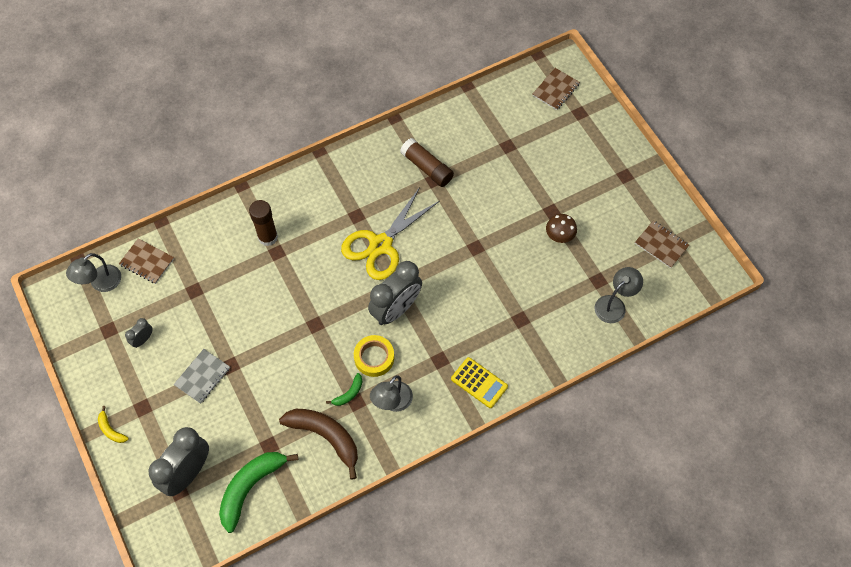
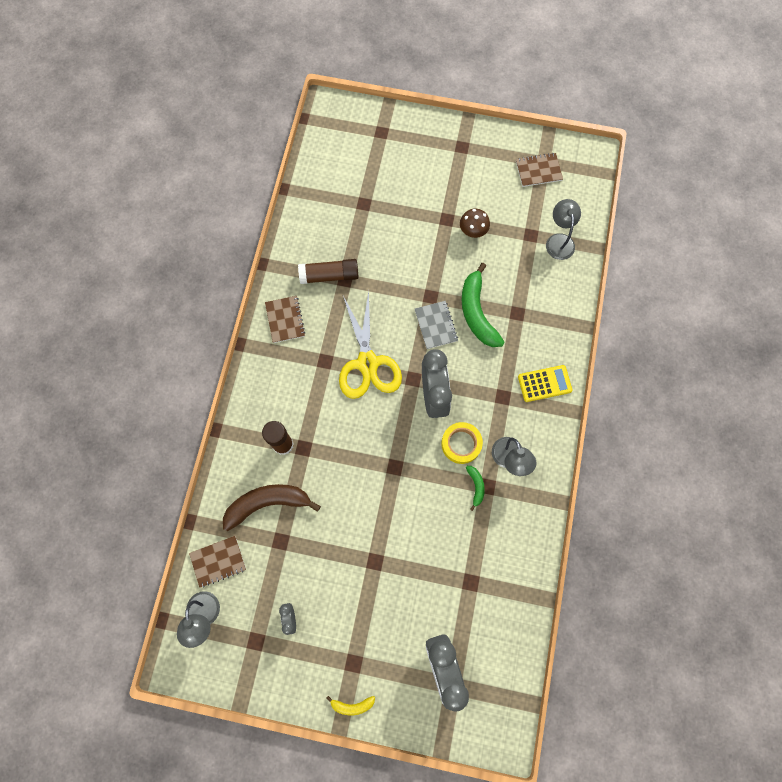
camera: 50 degrees left, 10 degrees up
grey notebook [174,349,230,404] -> grey notebook moved to [415,301,458,349]
green banana [219,452,298,533] -> green banana moved to [462,263,505,347]
brown banana [279,409,358,479] -> brown banana moved to [223,484,321,531]
brown notebook [532,68,580,110] -> brown notebook moved to [265,296,306,343]

